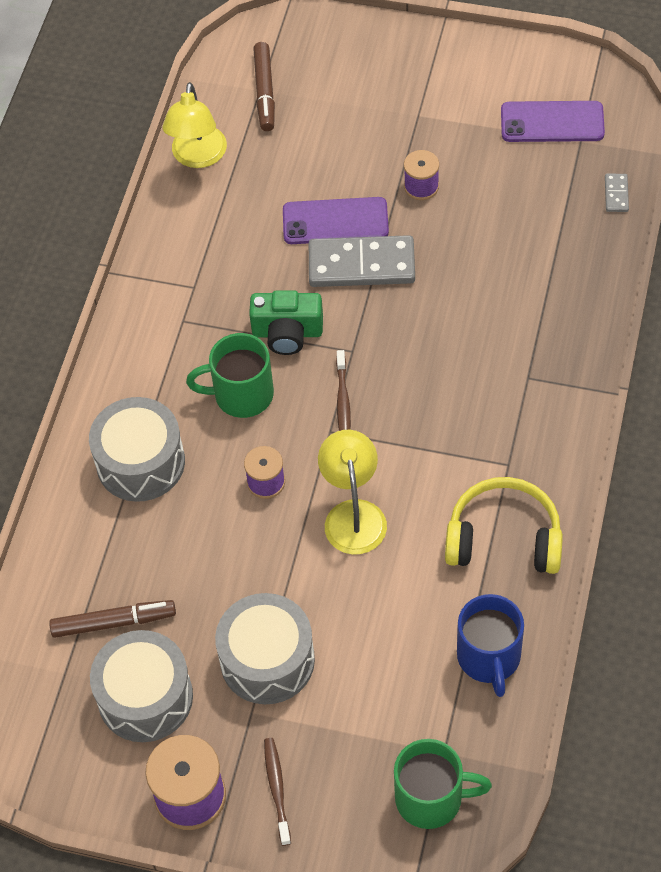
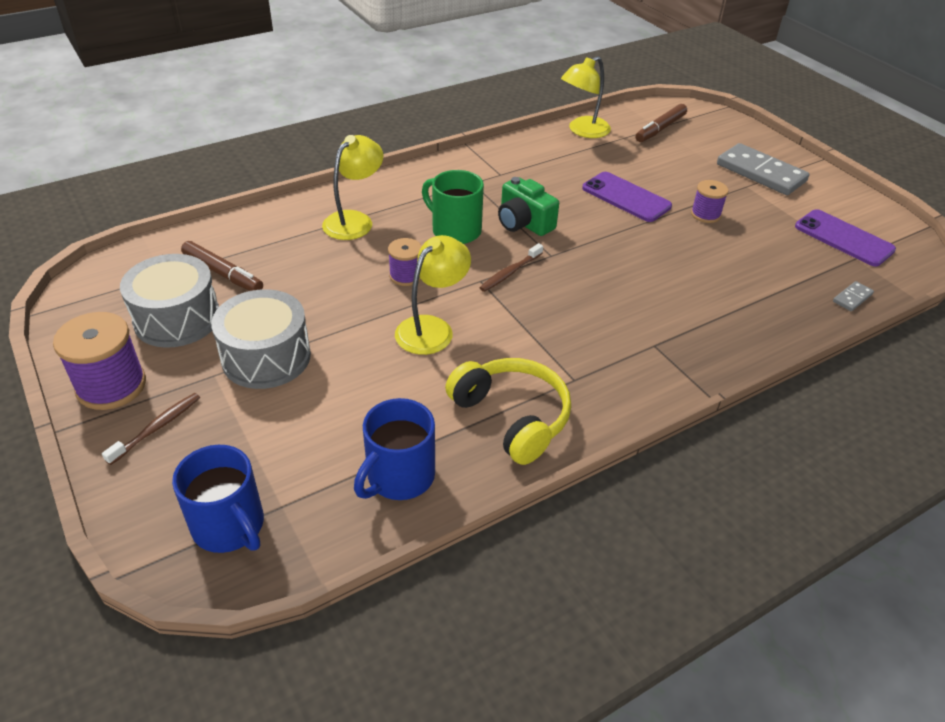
camera: 40 degrees right, 15 degrees down
grey drum [89,397,185,502] -> yellow lamp [322,135,383,240]
grey domino [309,235,415,287] -> grey domino moved to [717,143,809,195]
green mug [394,739,492,829] -> blue mug [172,445,264,553]

